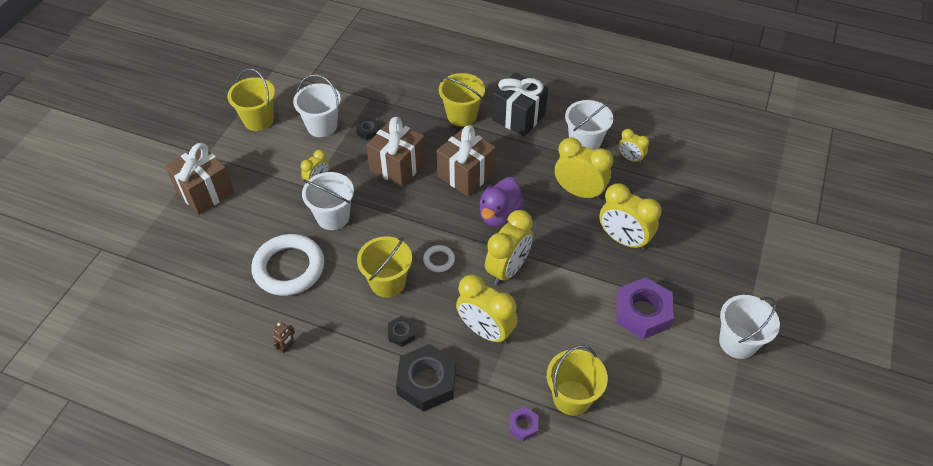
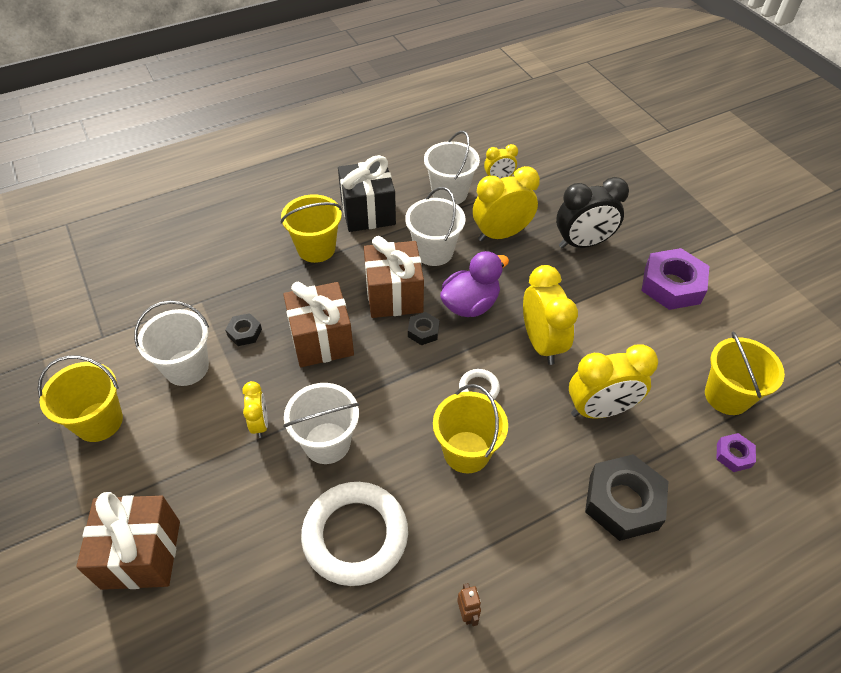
camera: 50 degrees left, 0 degrees up
black nut [388,316,415,347] -> black nut moved to [408,312,439,345]
purple duck [480,177,524,227] -> purple duck turned 105 degrees counterclockwise [440,251,509,317]
yellow clock [599,183,661,251] -> black clock [556,177,629,249]
white bucket [719,295,780,359] -> white bucket moved to [405,187,466,266]

